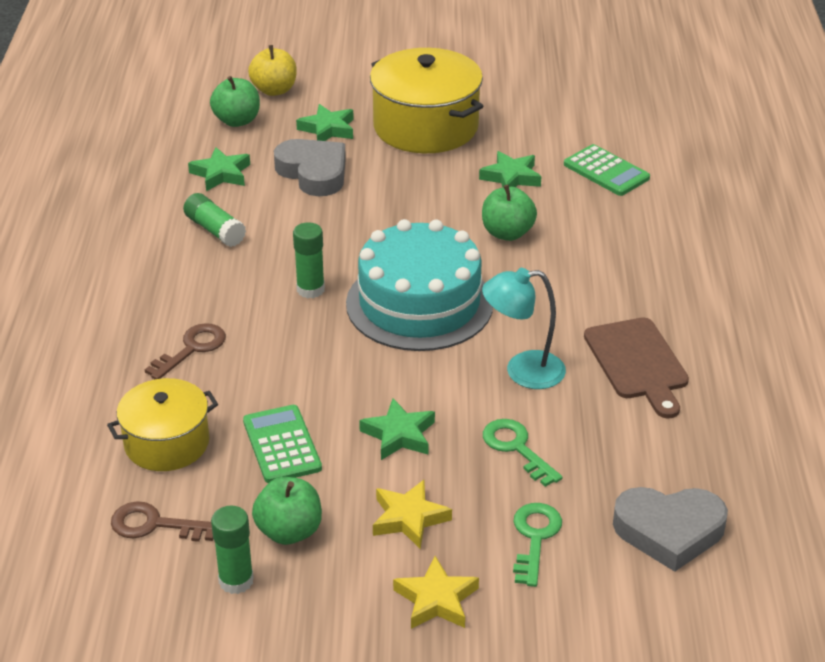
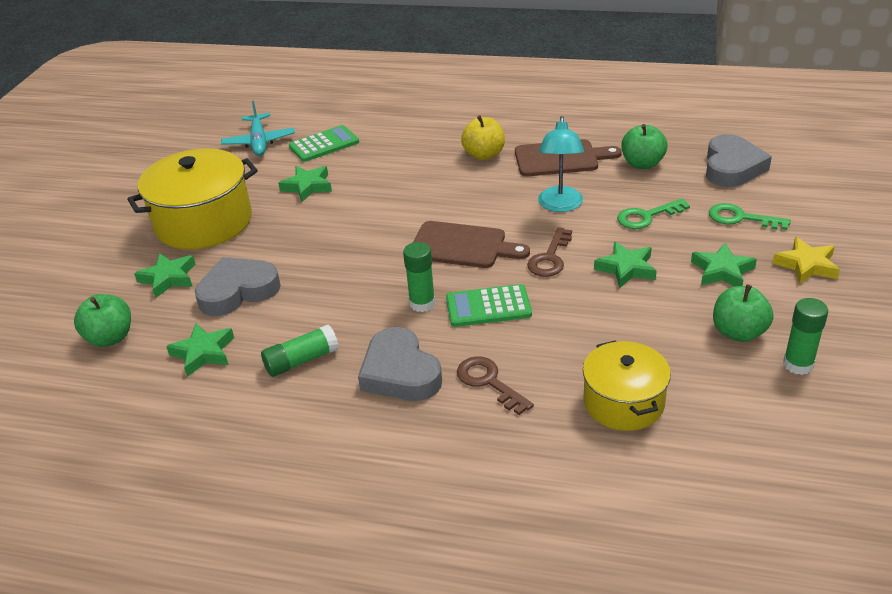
camera: 75 degrees left, 0 degrees up
brown key [111,501,213,542] -> brown key moved to [527,227,572,277]
green calculator [243,405,322,483] -> green calculator moved to [446,284,532,327]
yellow apple [248,45,297,96] -> yellow apple moved to [461,115,505,160]
turquoise cake [346,219,493,351] -> brown cutting board [413,221,530,268]
yellow star [373,480,452,549] -> green star [691,243,757,287]
green apple [482,185,537,241] -> green apple moved to [621,124,668,169]
none -> turquoise plane [221,100,295,156]
none -> grey heart [358,327,442,401]

